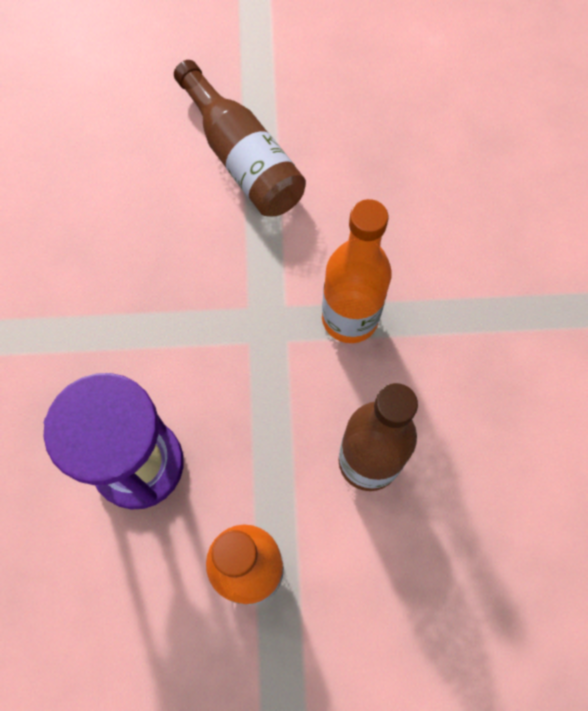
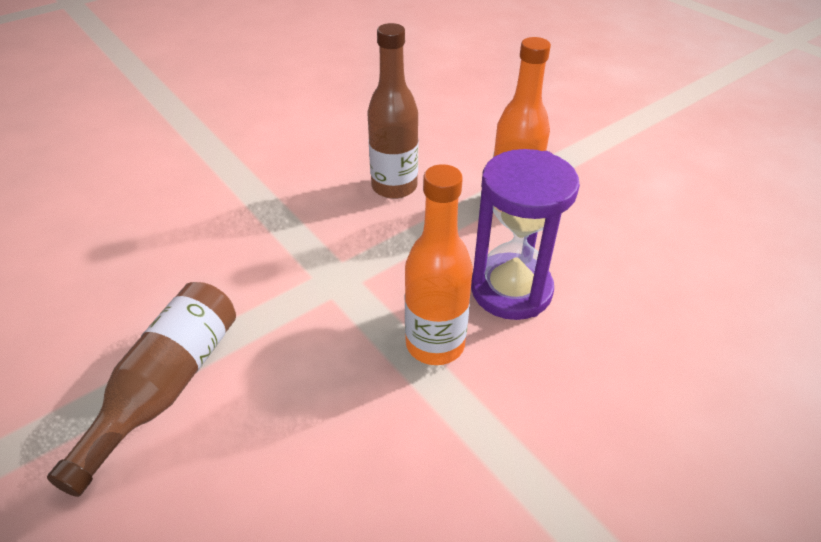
camera: 125 degrees left, 25 degrees down
orange bottle [322,199,392,343] -> orange bottle moved to [405,164,473,365]

